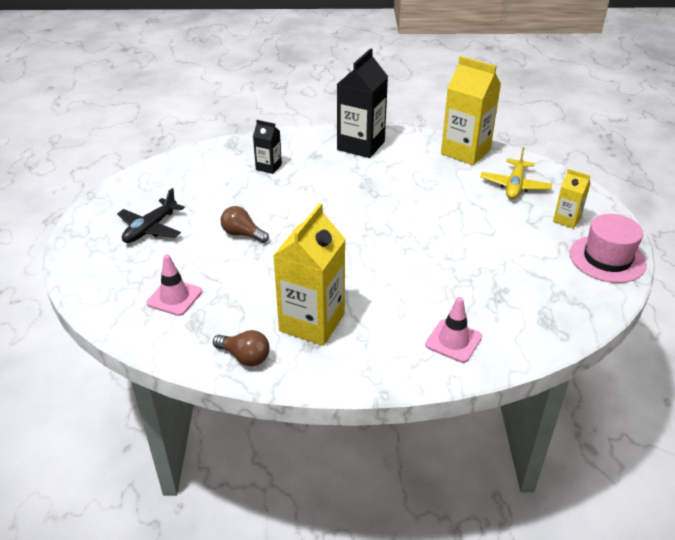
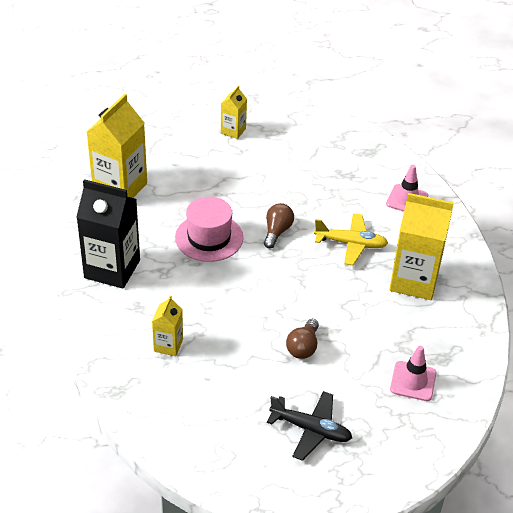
camera: 100 degrees left, 5 degrees up
brown light bulb [213,330,270,366] -> brown light bulb moved to [264,203,294,249]
black carton [253,120,282,174] -> yellow carton [152,296,183,356]
yellow plane [480,147,552,199] -> yellow plane moved to [314,213,388,266]
pink hat [570,214,647,283] -> pink hat moved to [175,197,243,262]

